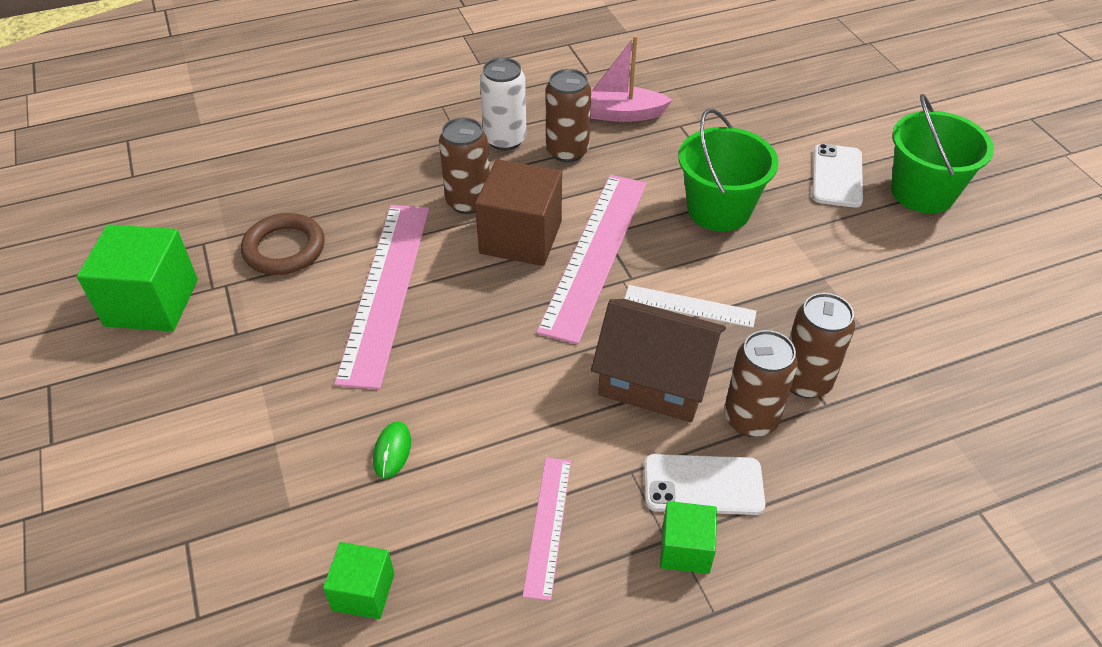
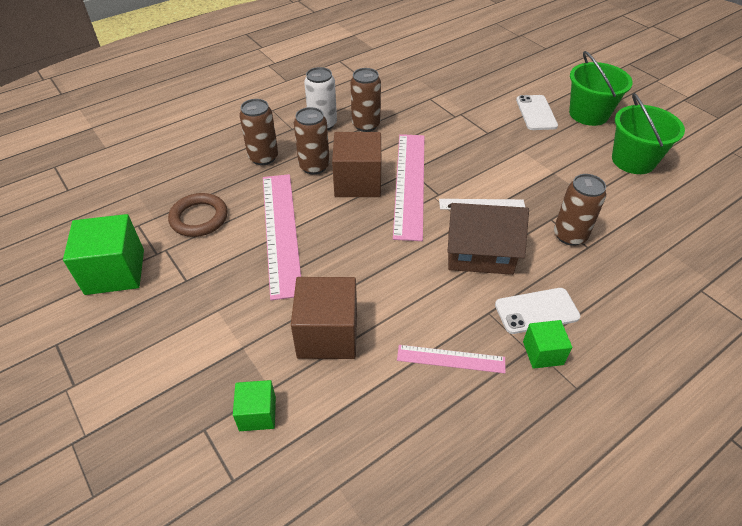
camera: 15 degrees left, 0 degrees up
green cube [323,542,395,619] -> green cube moved to [233,380,276,431]
green mouse [373,422,411,479] -> brown cube [291,277,357,359]
pink ruler [523,458,571,601] -> pink ruler turned 75 degrees counterclockwise [397,345,506,373]
pink boat [590,35,672,122] -> none
green bucket [678,109,779,232] -> green bucket moved to [612,93,685,174]
brown can [724,330,798,437] -> brown can moved to [239,99,278,165]

